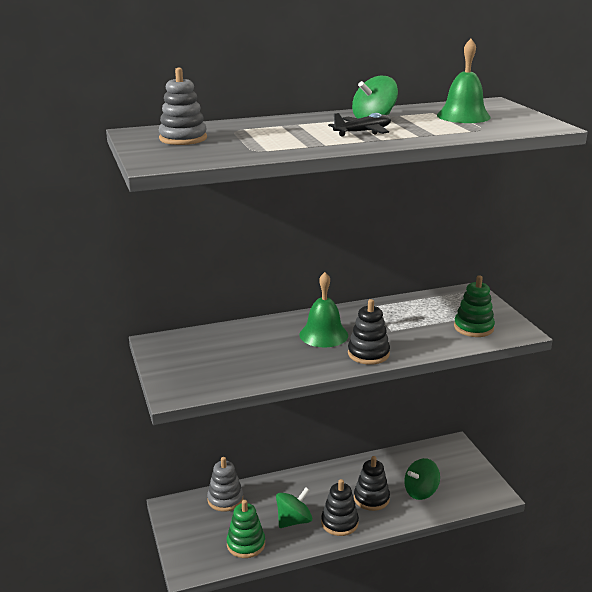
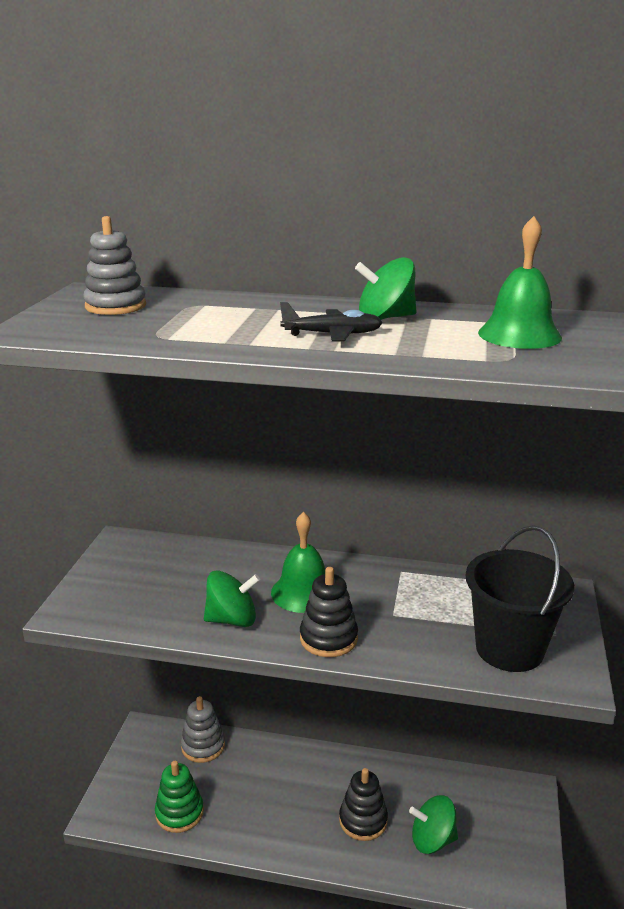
camera: 30 degrees right, 0 degrees up
green spinning top [276,487,312,528] -> green spinning top moved to [204,571,260,627]
black stacking toy [321,479,359,536] -> none
green stacking toy [454,275,495,337] -> black bucket [466,525,574,672]

